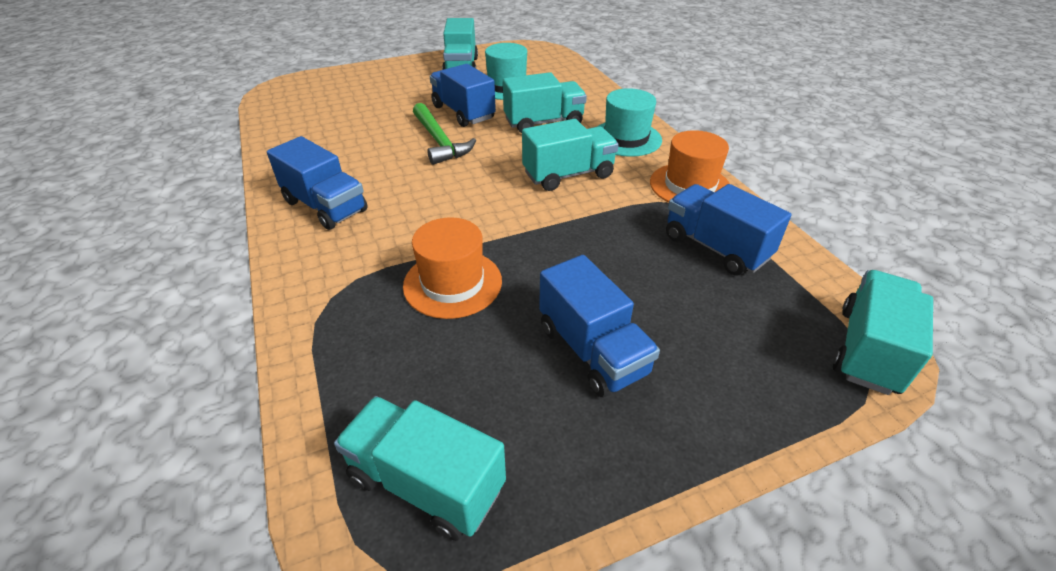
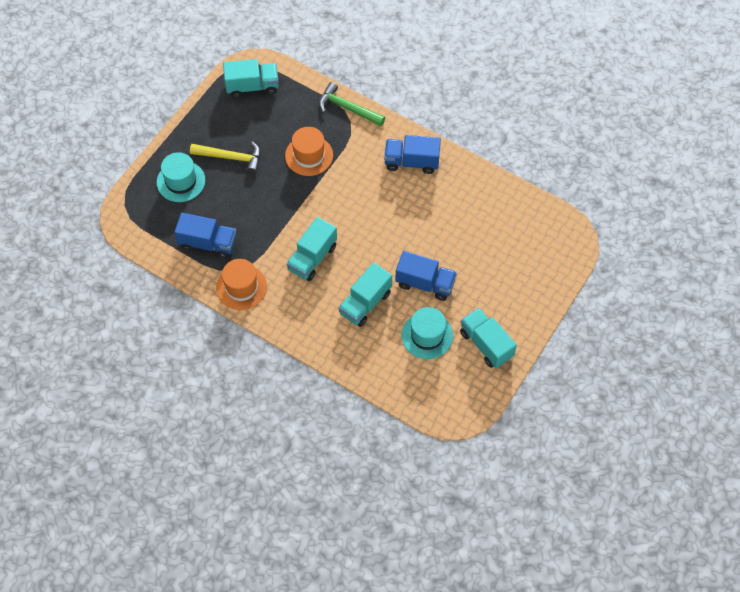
camera: 145 degrees right, 20 degrees up
green hammer [413,103,476,165] -> green hammer moved to [319,82,385,126]
blue truck [539,255,660,397] -> yellow hammer [190,141,261,174]
turquoise hat [597,88,662,157] -> turquoise hat moved to [157,152,205,202]
turquoise truck [833,270,933,395] -> none

